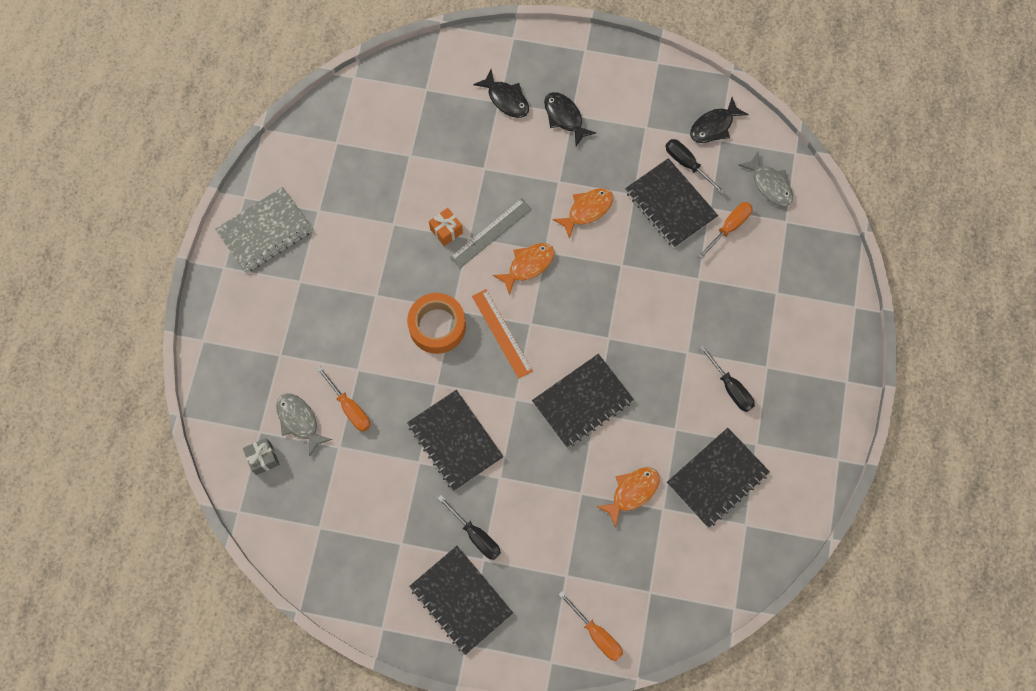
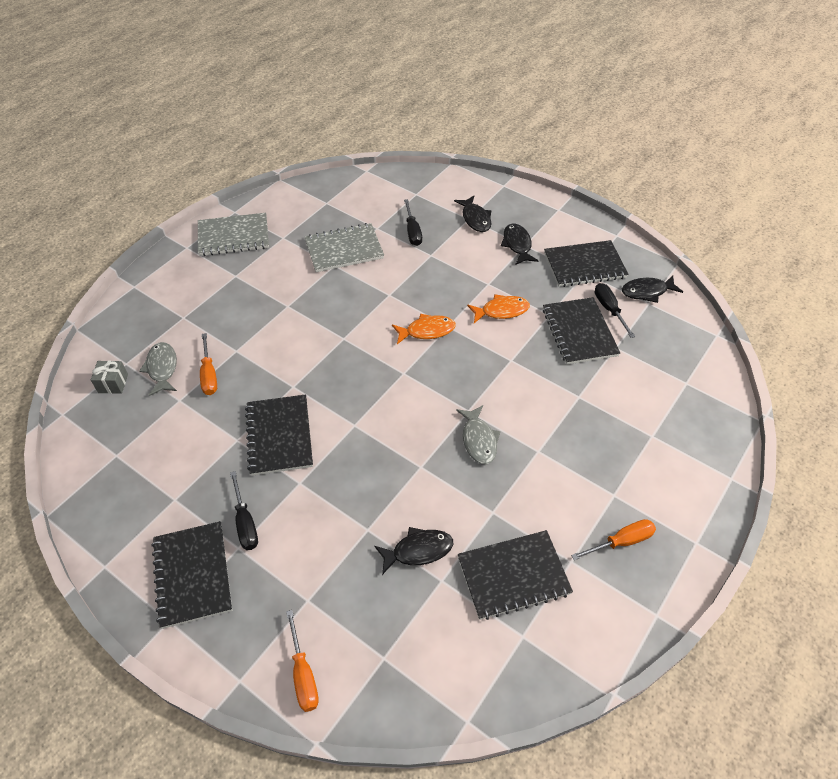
camera: 25 degrees right, 20 degrees down
orange tape [407,293,466,354] -> none
orange gift [429,208,463,246] -> none
grey ruler [450,198,532,268] -> none
orange ruler [472,289,533,379] -> none
black notebook [532,354,634,448] -> black notebook moved to [544,240,628,287]
orange fish [596,467,660,528] -> black fish [374,527,453,575]
orange screwdriver [698,202,753,259] -> orange screwdriver moved to [571,519,656,560]
black screwdriver [699,344,755,412] -> black screwdriver moved to [404,199,422,246]
grey fish [738,152,793,206] -> grey fish moved to [456,405,501,464]
none -> grey notebook [304,223,384,272]

